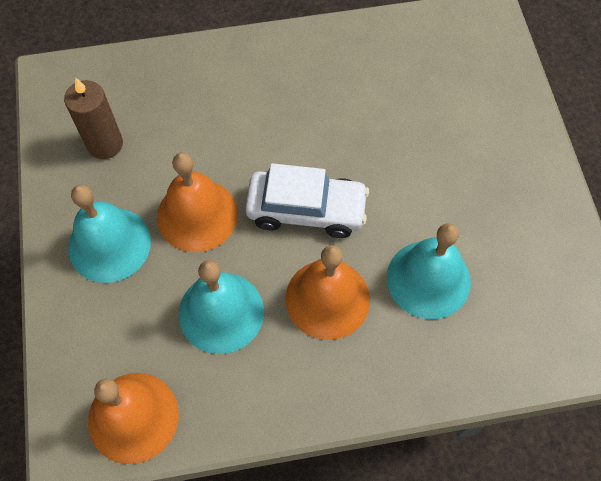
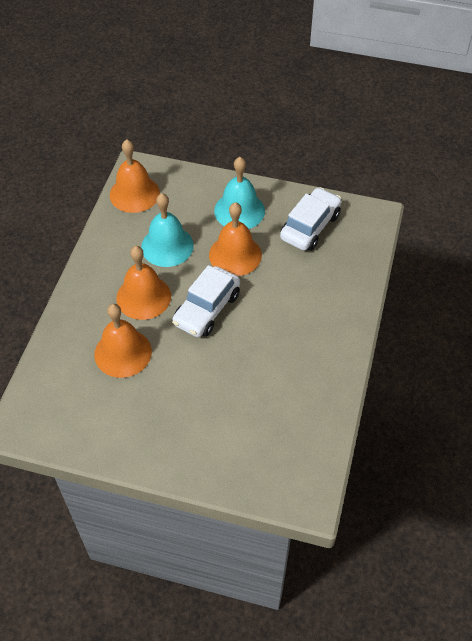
camera: 115 degrees right, 10 degrees down
brown candle [64,78,123,159] -> white car [280,187,341,251]
turquoise bell [387,223,471,319] -> orange bell [94,304,152,378]

